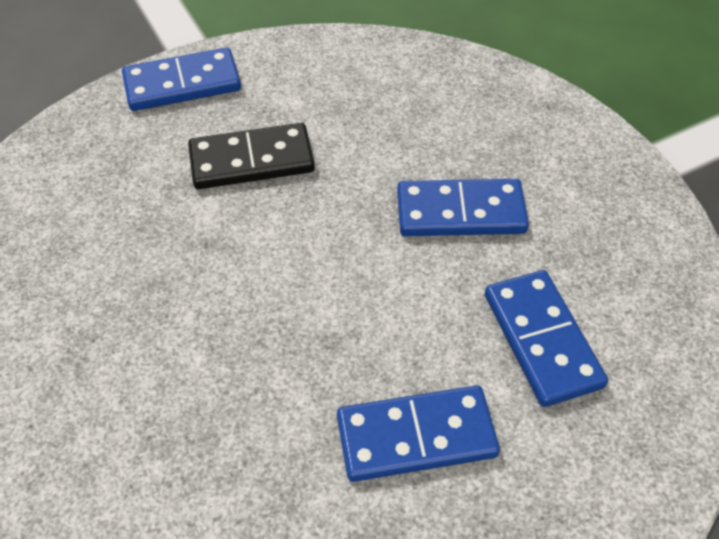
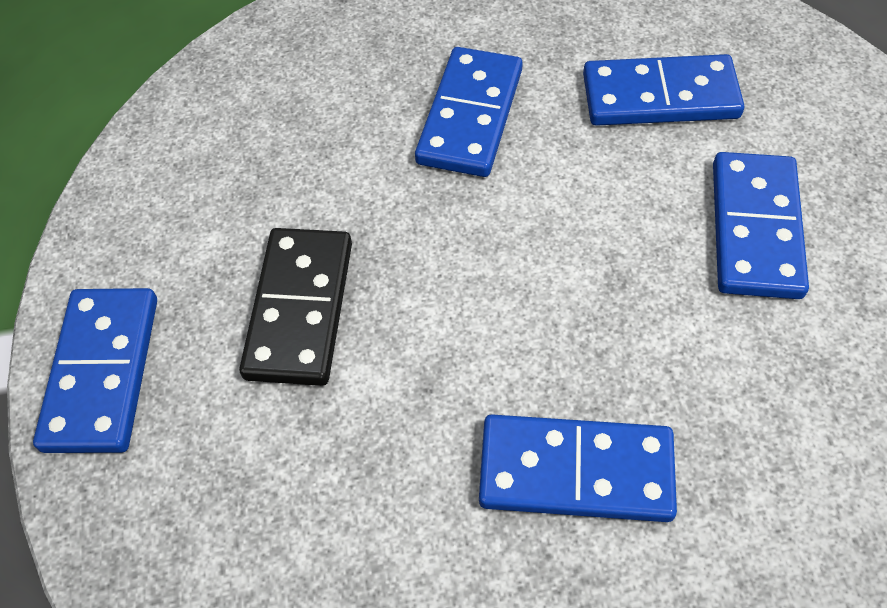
camera: 70 degrees left, 5 degrees up
none -> blue domino [479,414,677,522]

